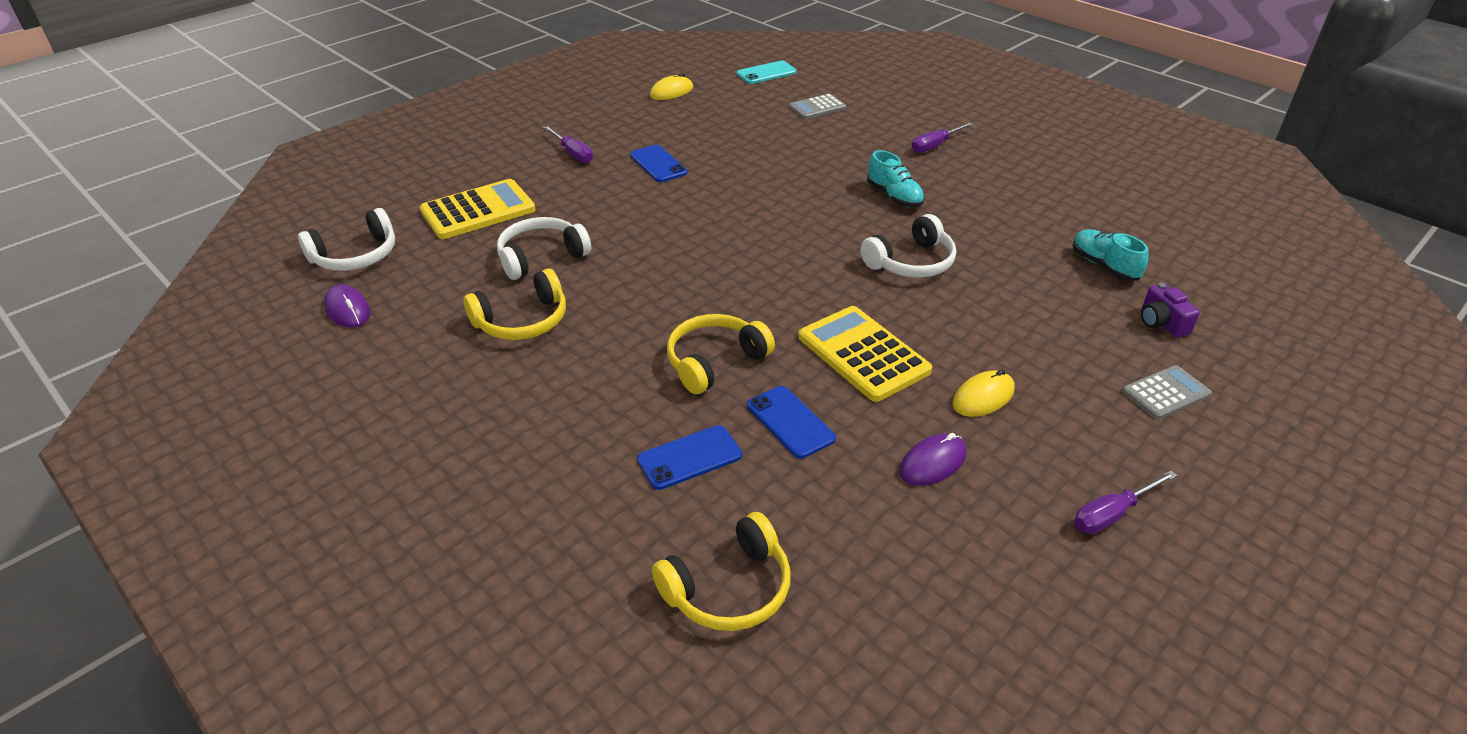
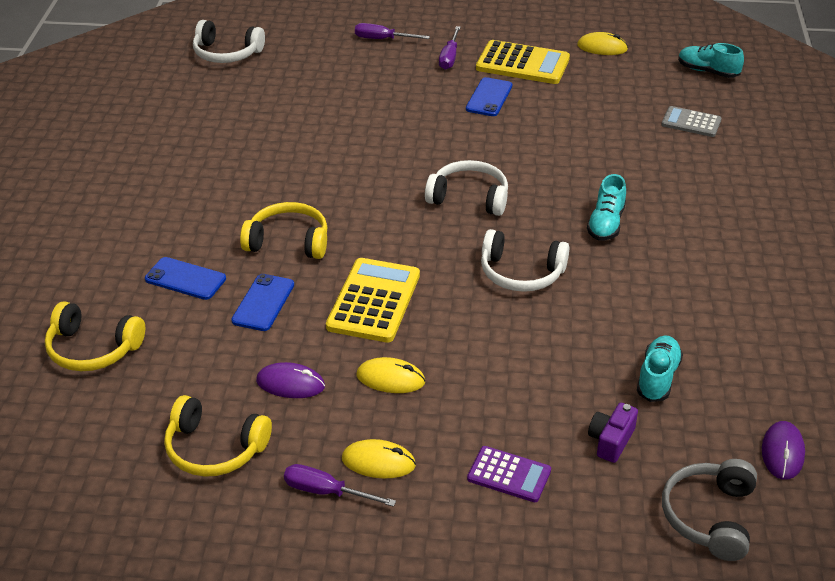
camera: 50 degrees right, 0 degrees up
purple mouse [324,284,370,328] -> purple mouse moved to [762,421,805,480]
yellow calculator [420,179,536,239] -> yellow calculator moved to [476,40,570,84]
yellow headphones [463,268,566,340] -> yellow headphones moved to [164,395,272,477]
white headphones [497,217,591,280] -> white headphones moved to [425,160,508,216]
turquoise phone [737,61,797,84] -> turquoise shoe [678,43,744,78]
purple screwdriver [912,122,973,153] -> purple screwdriver moved to [355,23,430,39]
grey calculator [1122,365,1212,420] -> purple calculator [467,446,551,502]
none -> yellow mouse [342,439,416,478]
none -> grey headphones [662,459,757,561]

